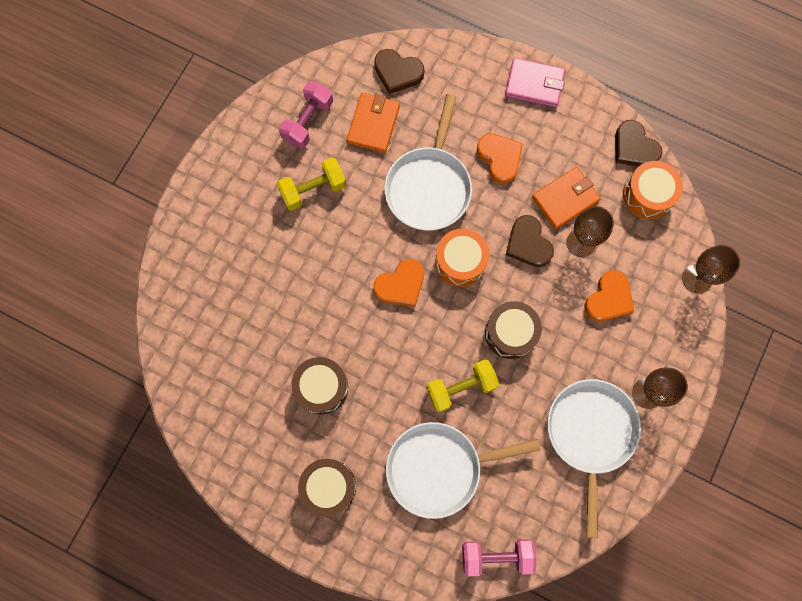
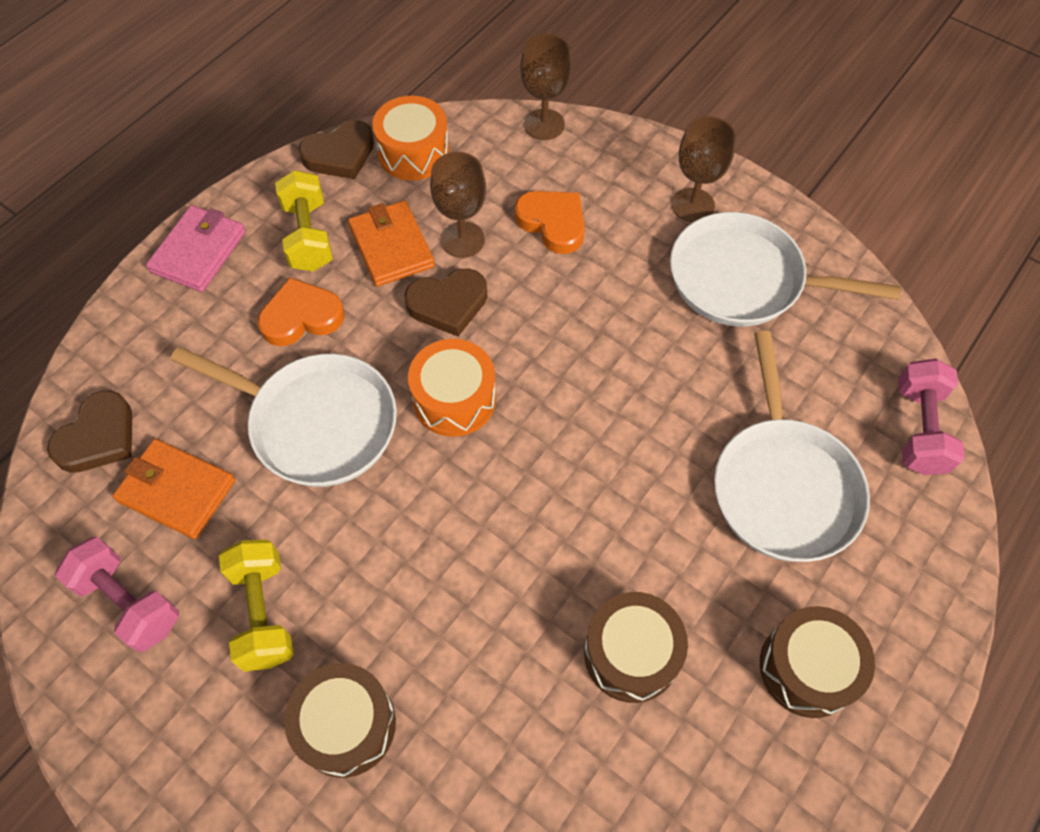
camera: 80 degrees left, 15 degrees down
orange heart [373,259,424,307] -> none
yellow dumbbell [426,359,499,412] -> yellow dumbbell moved to [275,170,333,271]
brown drum [485,301,542,359] -> brown drum moved to [284,663,396,778]

